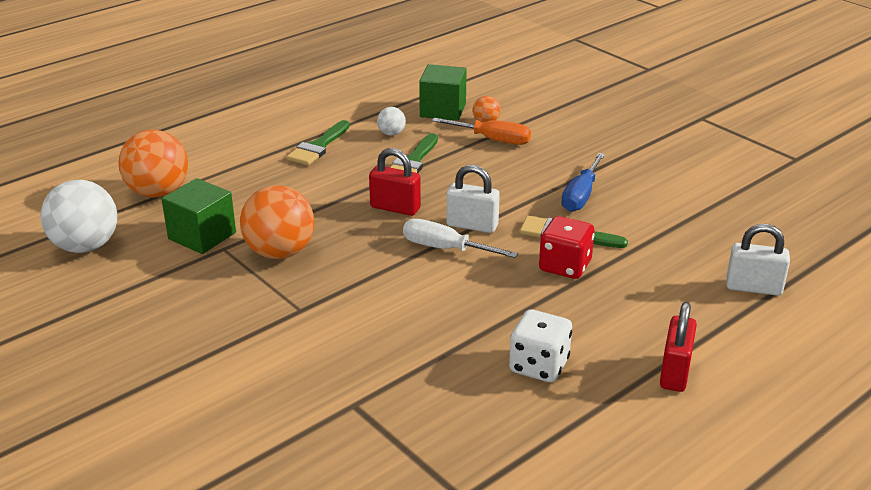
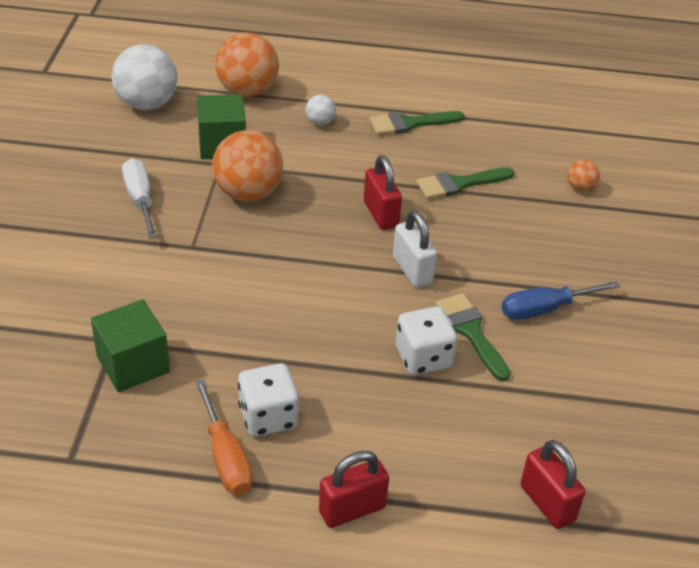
camera: 45 degrees right, 10 degrees up
white ball [377,107,406,136] -> white ball moved to [306,95,336,125]
white screwdriver [403,219,518,258] -> white screwdriver moved to [122,158,157,239]
green cube [419,64,467,121] -> green cube moved to [91,299,170,392]
orange screwdriver [432,118,531,145] -> orange screwdriver moved to [195,379,253,495]
red dice [539,216,595,279] -> white dice [396,307,457,375]
white padlock [726,224,790,296] -> red padlock [520,440,585,529]

